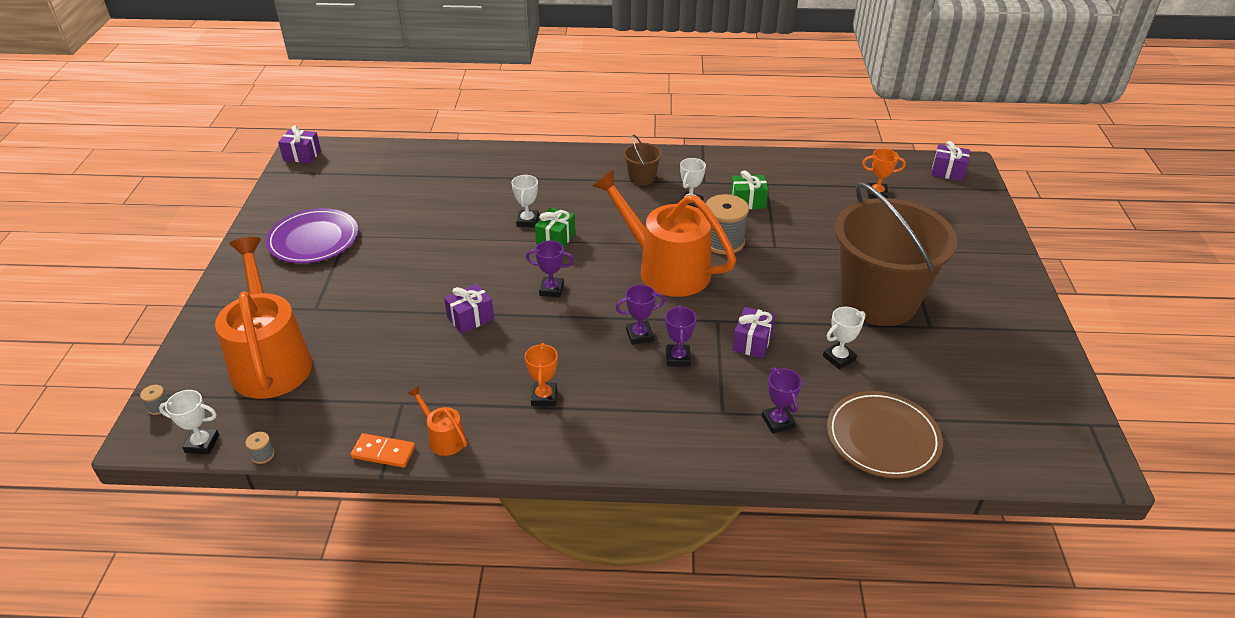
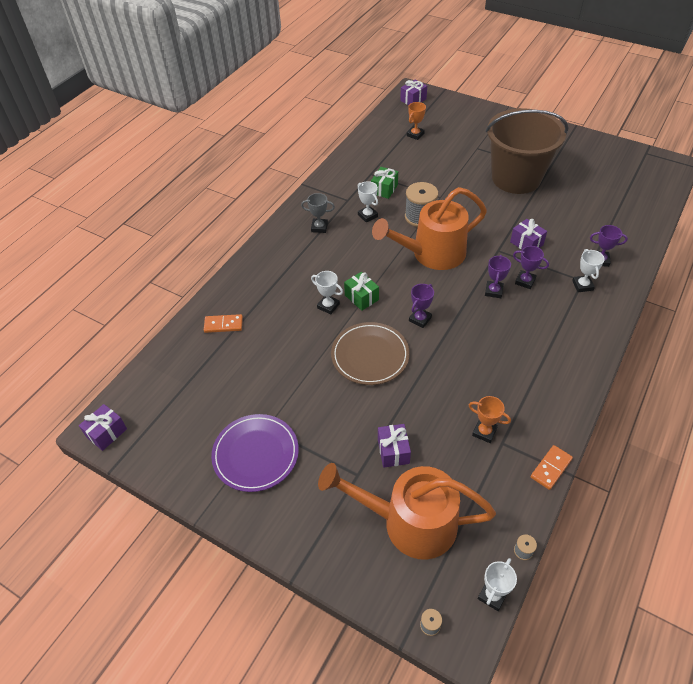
camera: 60 degrees left, 10 degrees up
orange watering can [407,386,467,456] -> none
purple gift [444,284,494,334] -> purple gift moved to [378,424,411,468]
orange trophy [525,343,558,406] -> orange trophy moved to [469,396,511,443]
brown bucket [623,135,662,186] -> grey trophy [301,193,335,233]
white trophy [823,307,866,369] -> white trophy moved to [572,249,605,292]
brown plate [827,391,943,478] -> brown plate moved to [331,322,410,385]
none -> orange domino [204,314,243,333]

